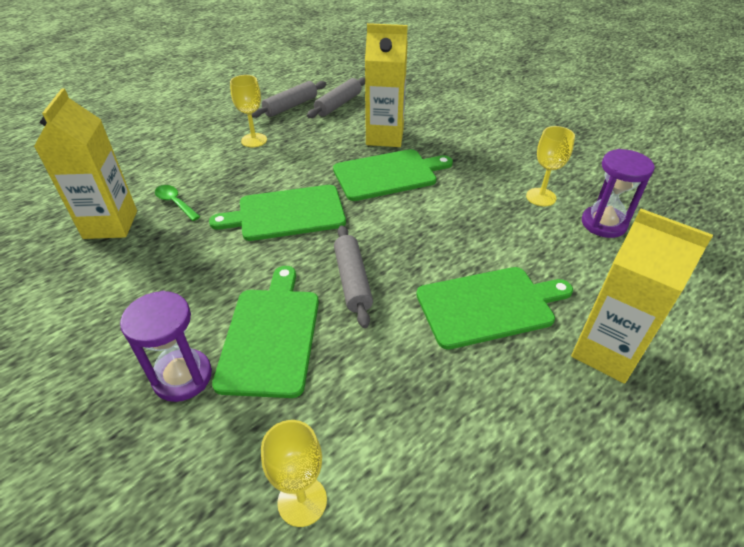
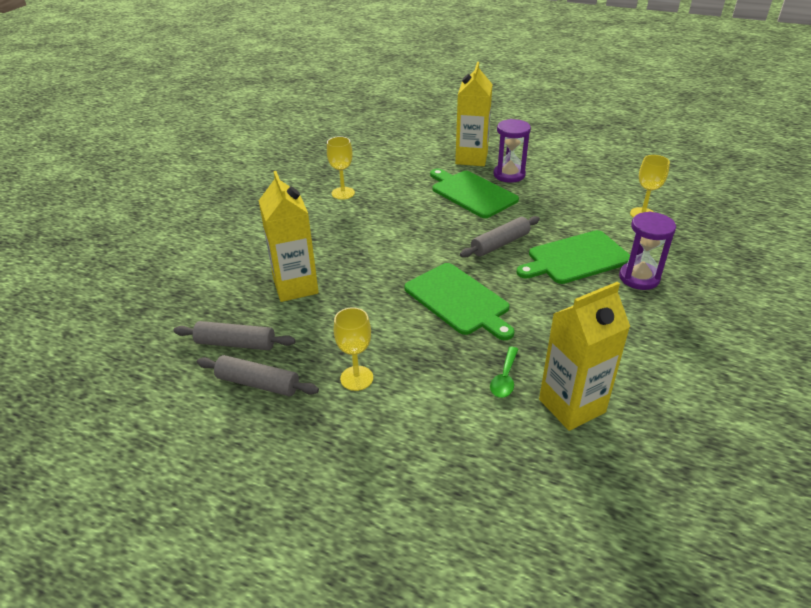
camera: 115 degrees left, 5 degrees down
green cutting board [333,149,453,201] -> none
purple hourglass [582,149,655,238] -> purple hourglass moved to [494,119,531,183]

